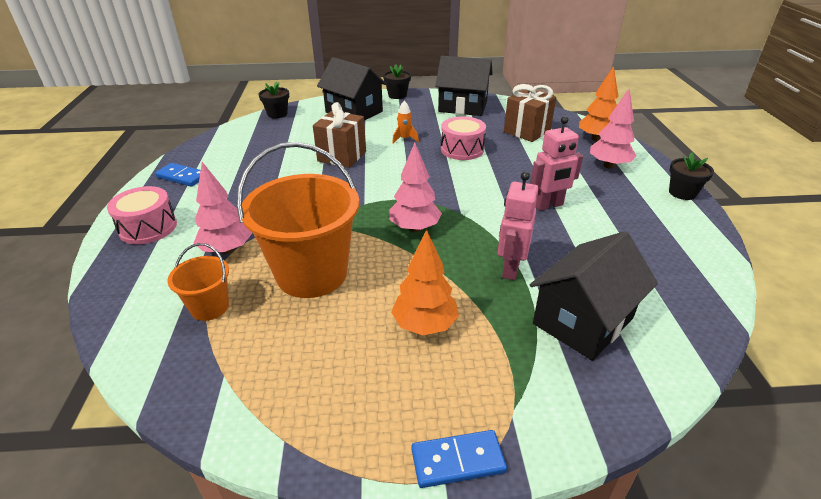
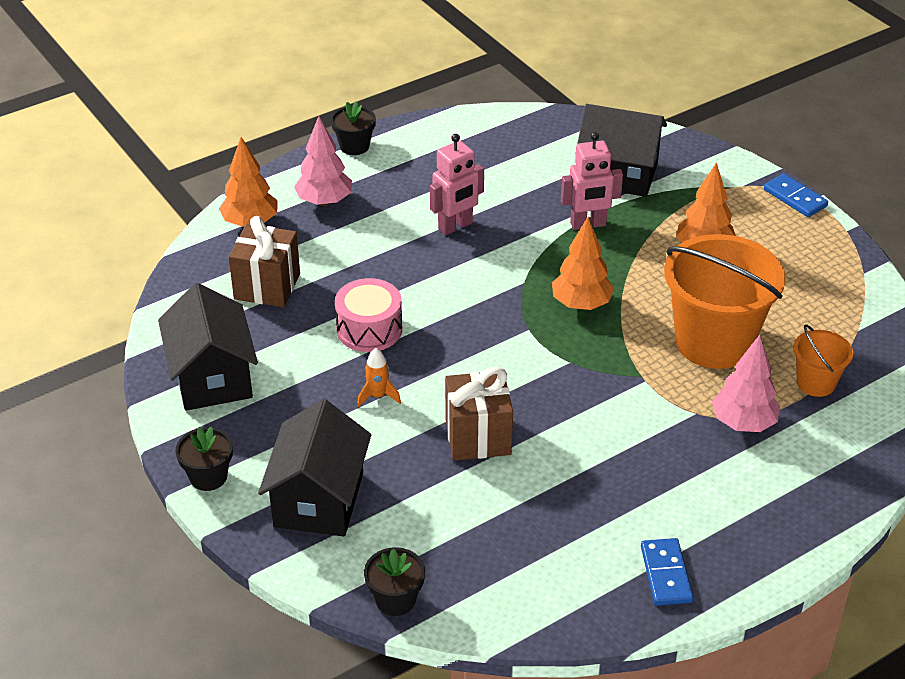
camera: 120 degrees left, 5 degrees up
pink drum [107,186,177,244] -> none
pink tree [389,143,442,232] -> orange tree [552,217,614,310]
pink robot [530,116,583,211] -> pink robot turned 105 degrees clockwise [430,134,484,235]

